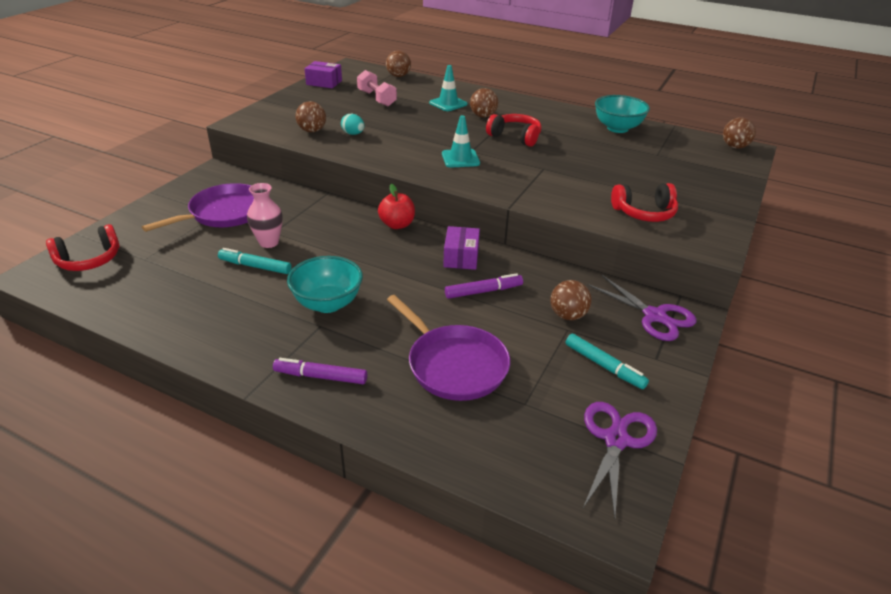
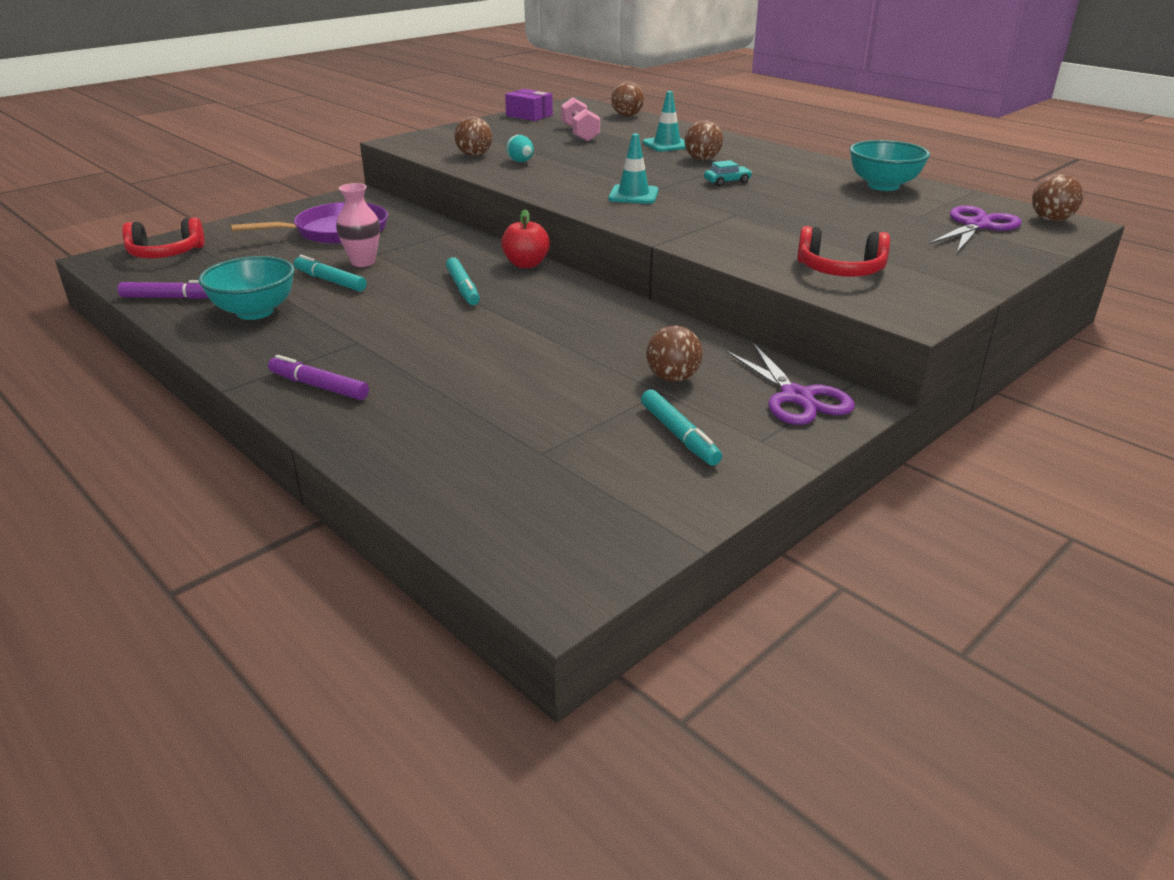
camera: 20 degrees right, 5 degrees down
turquoise bowl [287,256,363,313] -> turquoise bowl moved to [199,256,295,320]
purple pan [387,295,510,401] -> none
purple box [443,226,480,270] -> none
purple marker [445,273,523,299] -> purple marker moved to [117,280,209,299]
red headphones [486,114,541,147] -> turquoise car [704,160,752,186]
purple scissors [583,402,657,518] -> purple scissors moved to [929,206,1022,252]
none -> turquoise marker [446,257,480,305]

